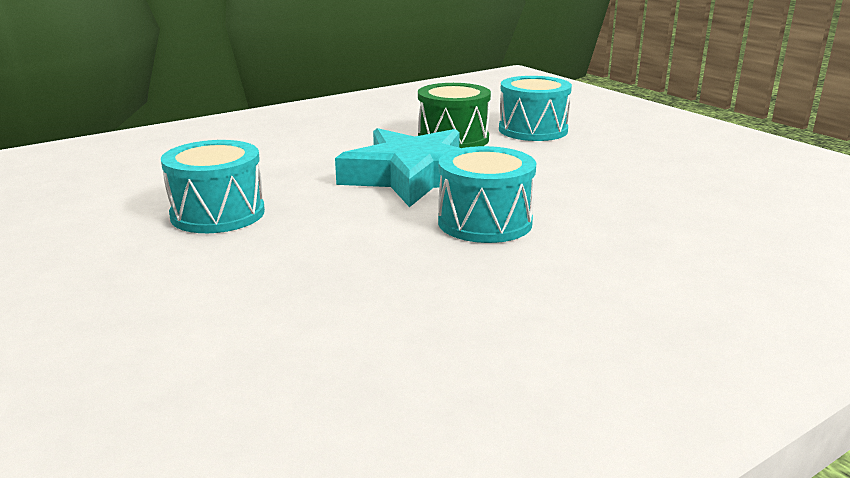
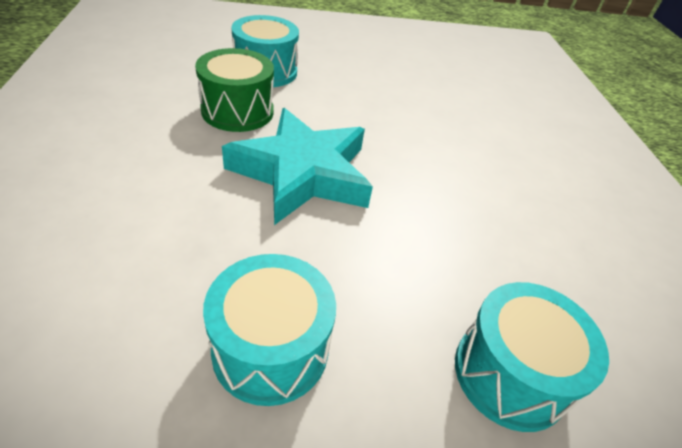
camera: 65 degrees left, 20 degrees up
turquoise drum [438,146,536,243] -> turquoise drum moved to [455,282,609,432]

